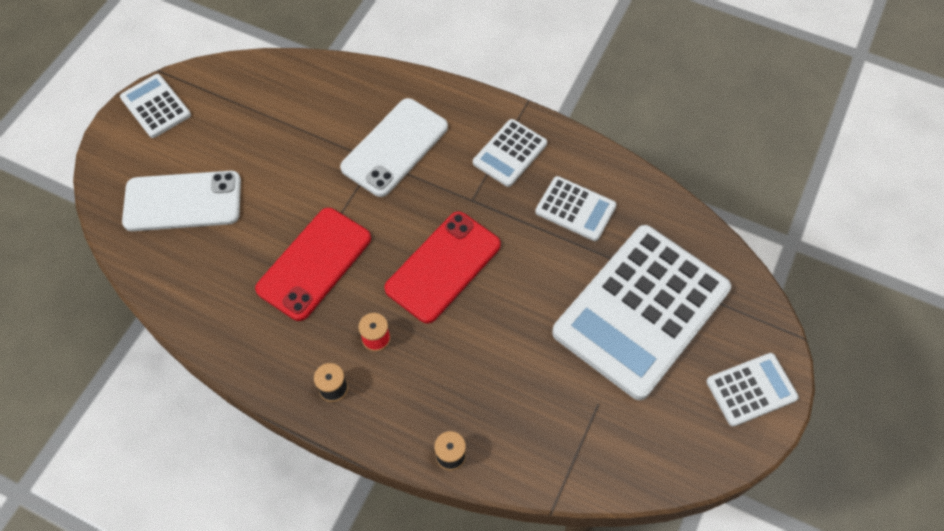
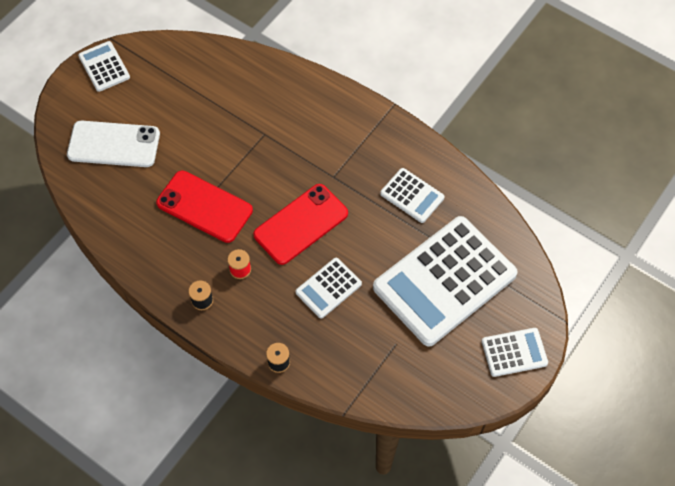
camera: 10 degrees right, 0 degrees up
red phone [255,208,371,321] -> red phone turned 75 degrees clockwise [156,171,253,243]
white phone [340,98,448,197] -> none
white calculator [473,119,547,187] -> white calculator moved to [296,258,362,318]

